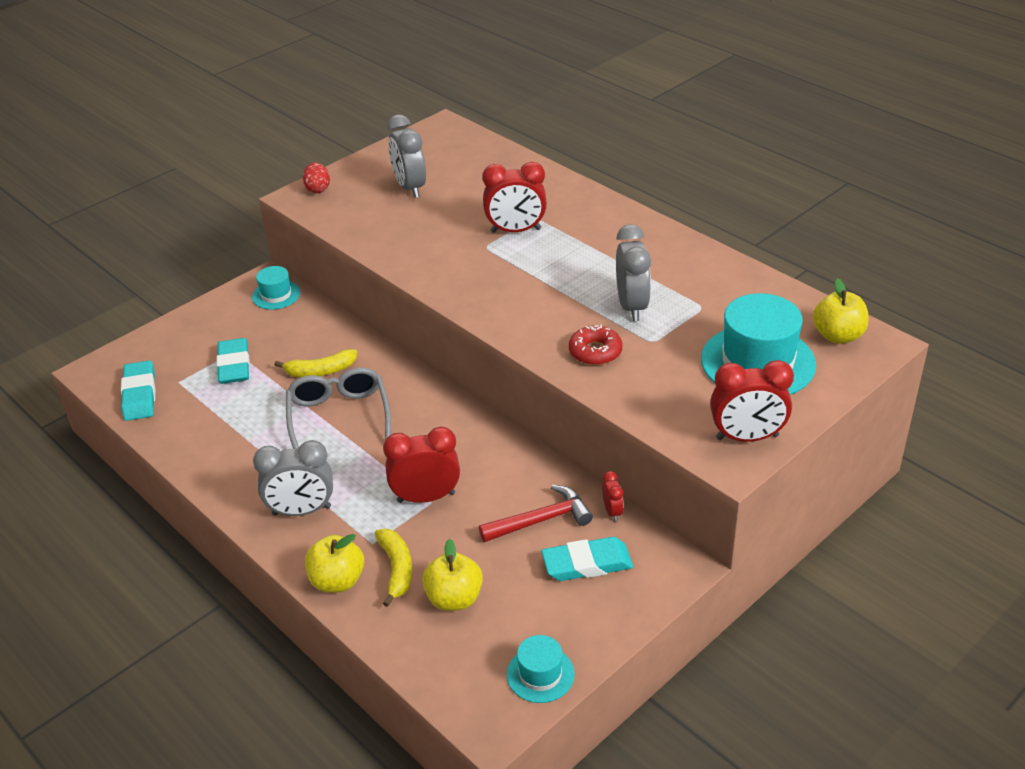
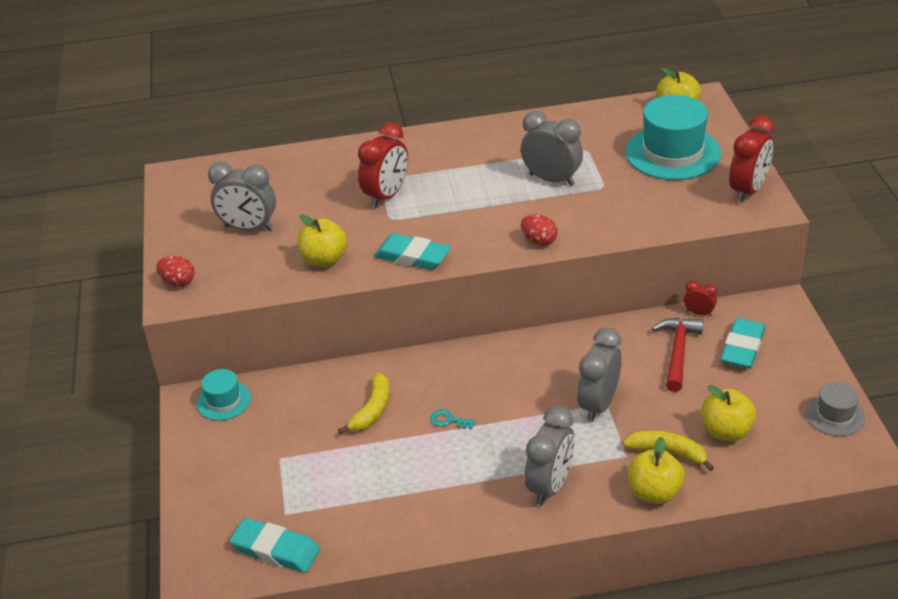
camera: 55 degrees left, 0 degrees up
turquoise eraser [217,338,250,384] -> turquoise eraser moved to [374,233,451,270]
grey glasses [286,367,391,449] -> turquoise key [430,409,476,429]
red clock [383,426,460,503] -> grey clock [577,327,622,422]
turquoise hat [507,635,575,703] -> grey hat [806,382,865,436]
red donut [569,325,623,365] -> none
none -> yellow apple [298,215,348,267]
none -> red egg [521,214,558,246]

